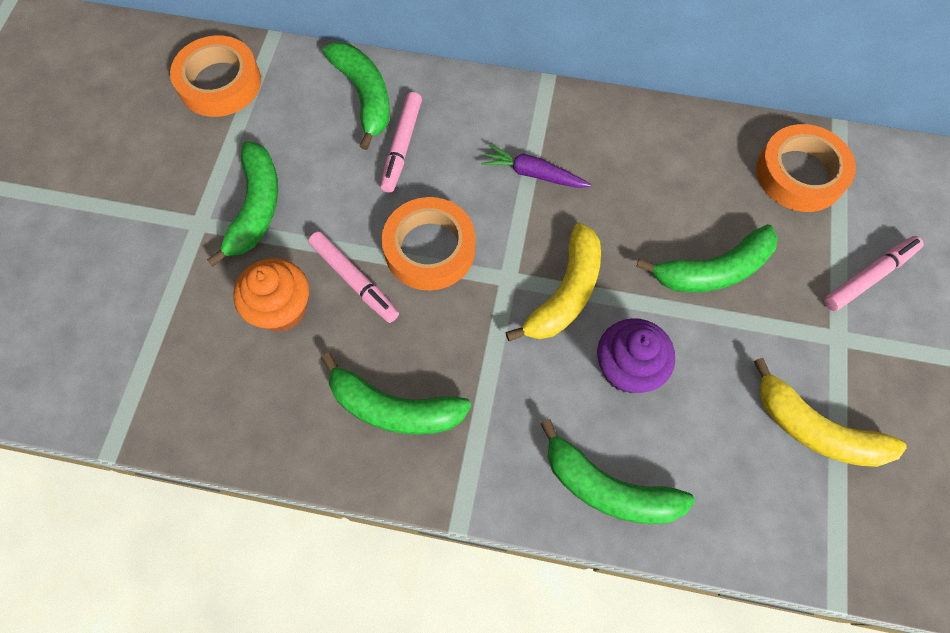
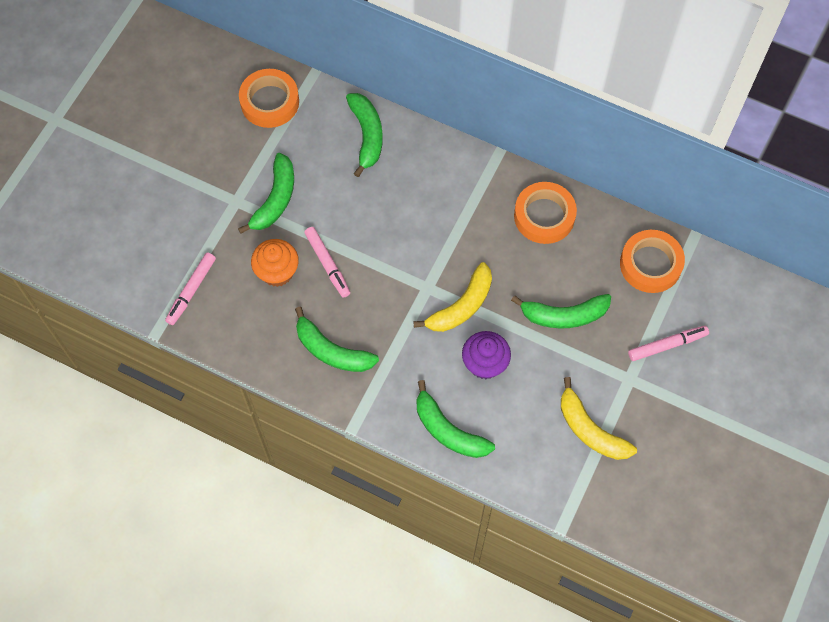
camera: 15 degrees right, 0 degrees up
pink marker [380,92,422,193] -> pink marker moved to [165,252,216,325]
orange tape [382,197,475,291] -> orange tape moved to [514,182,577,244]
purple carrot [481,144,592,188] -> none

